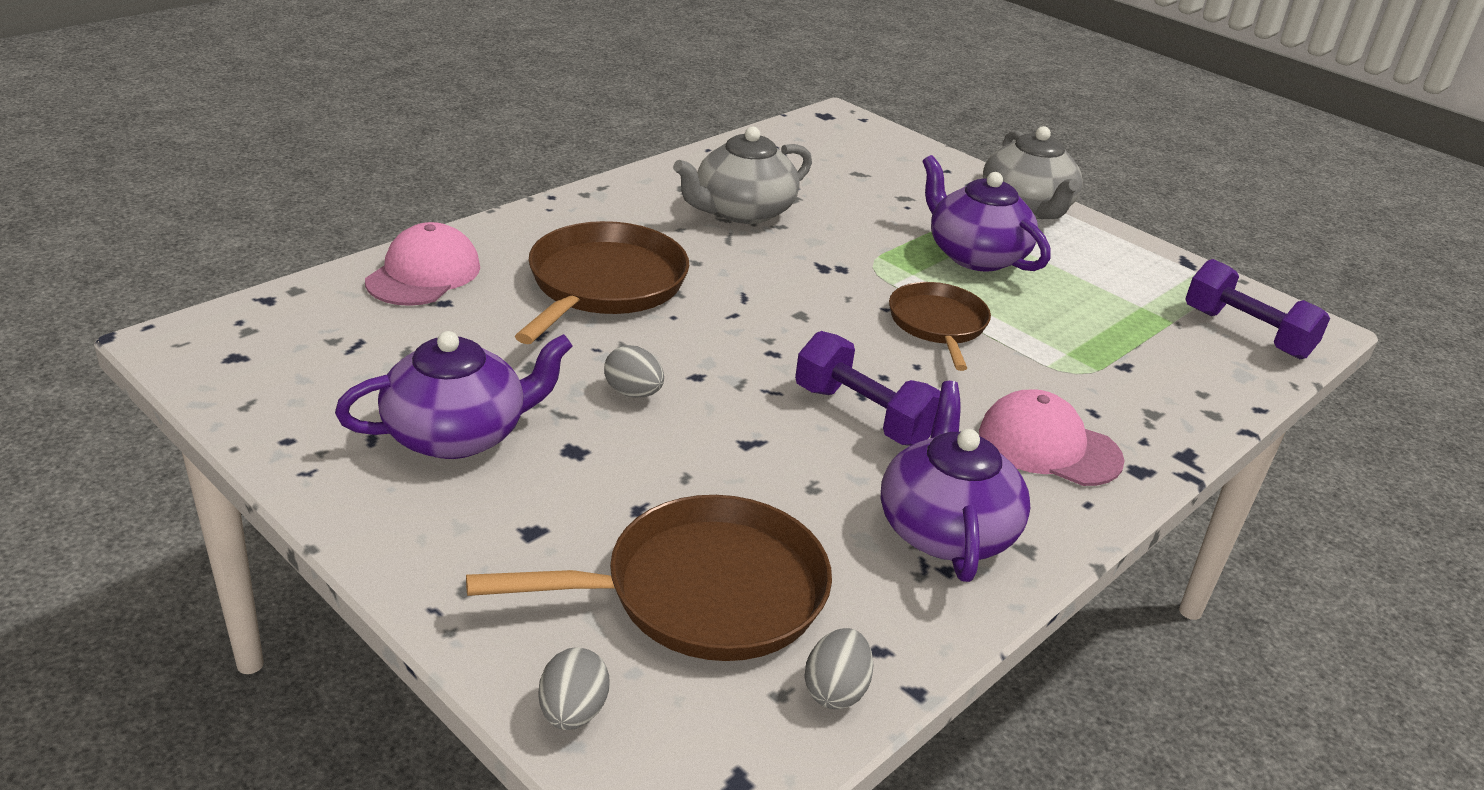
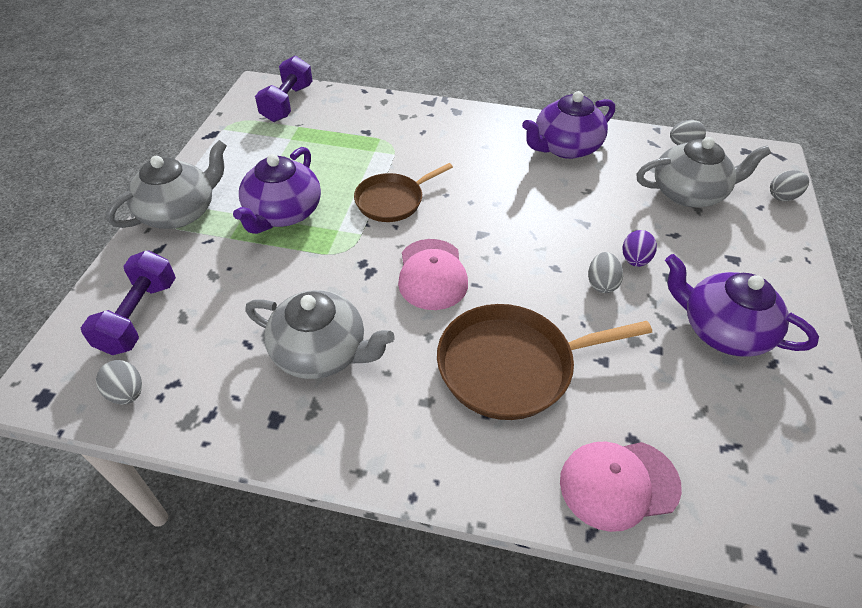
camera: 120 degrees left, 15 degrees up
brown pan [466,495,832,661] -> grey teapot [637,137,771,207]
purple dumbbell [795,331,941,446] -> purple dumbbell moved to [81,250,176,355]
pink cap [979,389,1124,486] -> pink cap moved to [398,239,468,310]
none -> grey egg [96,360,142,405]
none -> purple egg [623,230,657,267]

